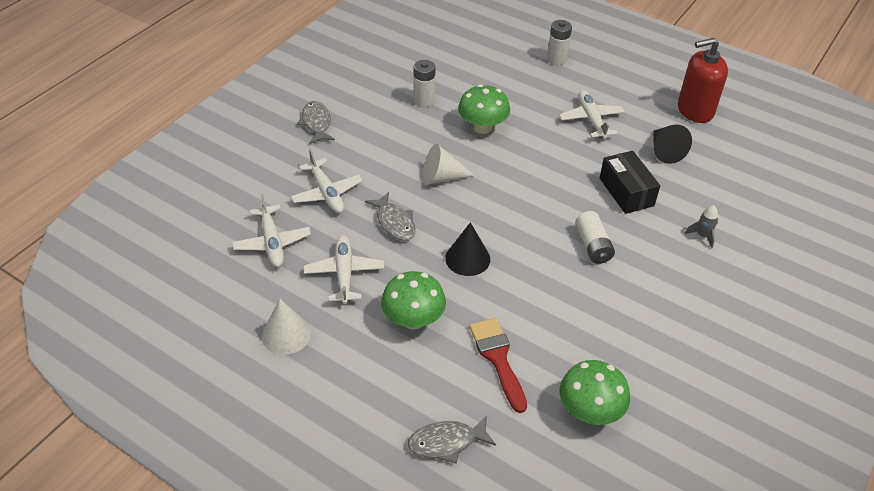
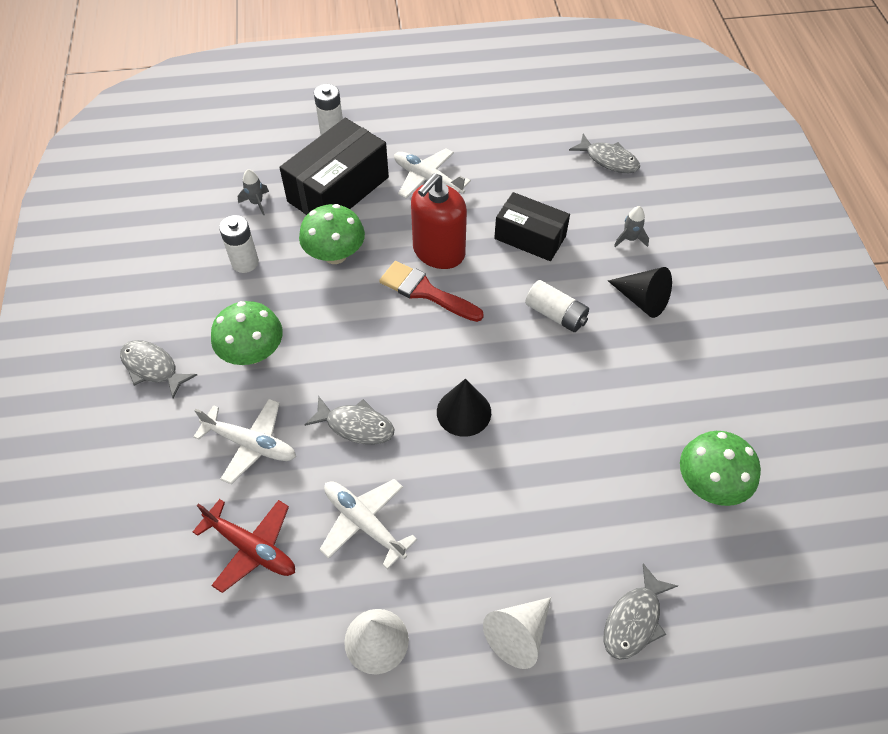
camera: 40 degrees left, 10 degrees up
white plane [232,194,311,267] -> red plane [193,499,295,593]
green mushroom [381,271,446,330] -> green mushroom moved to [211,301,283,365]
white cone [423,144,475,185] -> white cone moved to [483,597,551,669]
red brush [469,318,527,413] -> red brush moved to [379,261,484,322]
black cone [653,124,692,164] -> black cone moved to [608,267,672,318]
red soap dispenser [678,38,728,123] -> red soap dispenser moved to [411,173,467,269]
none -> grey rocket [238,169,269,215]
none -> black box [279,118,389,215]
none -> grey fish [569,134,640,173]

